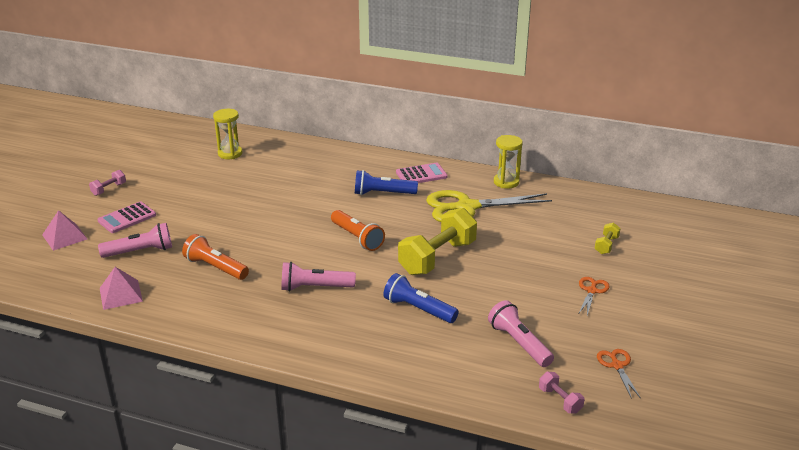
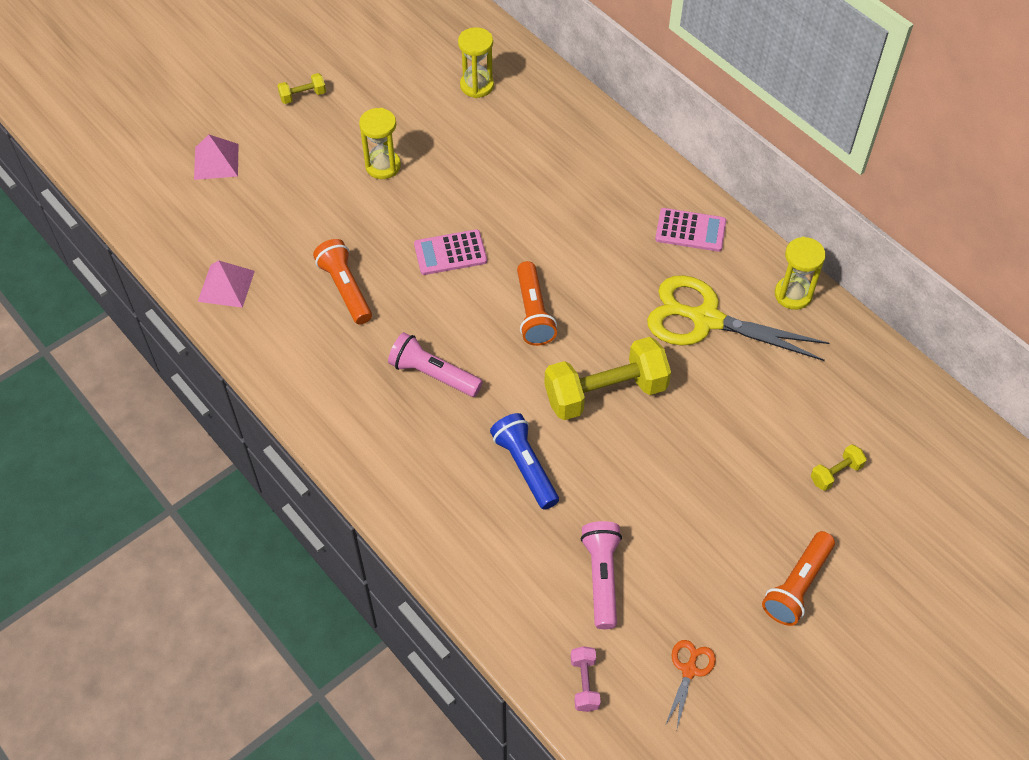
camera: 30 degrees right, 25 degrees up
pink dumbbell [89,170,126,196] -> yellow dumbbell [277,73,326,104]
pink calculator [97,202,156,233] -> pink calculator moved to [414,229,487,275]
pink flashlight [98,223,172,258] -> none
blue flashlight [355,170,418,195] -> none
orange scissors [579,277,610,315] -> none
none -> yellow hourglass [359,108,401,179]
none -> orange flashlight [762,531,835,626]

